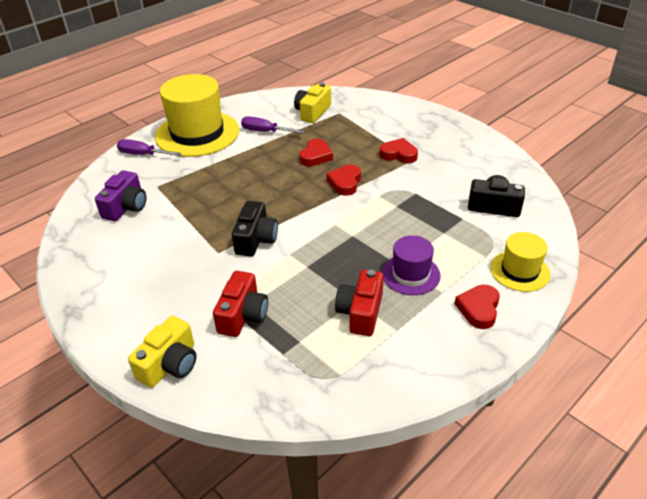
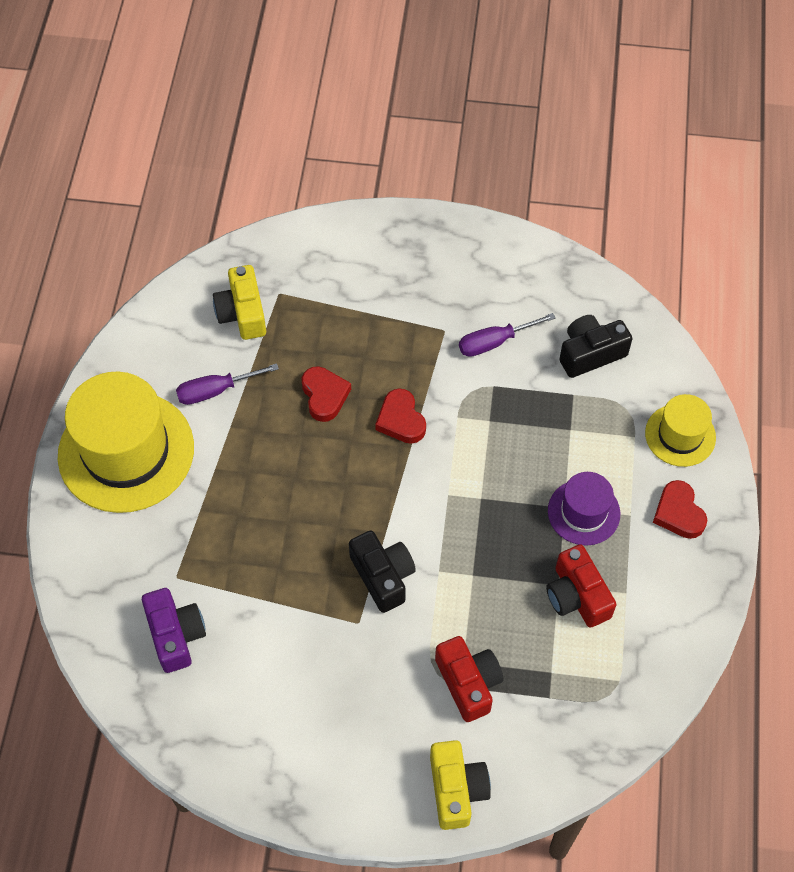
camera: 40 degrees left, 20 degrees up
purple screwdriver [117,139,182,156] -> purple screwdriver moved to [459,313,556,357]
red heart [379,138,418,163] -> none

